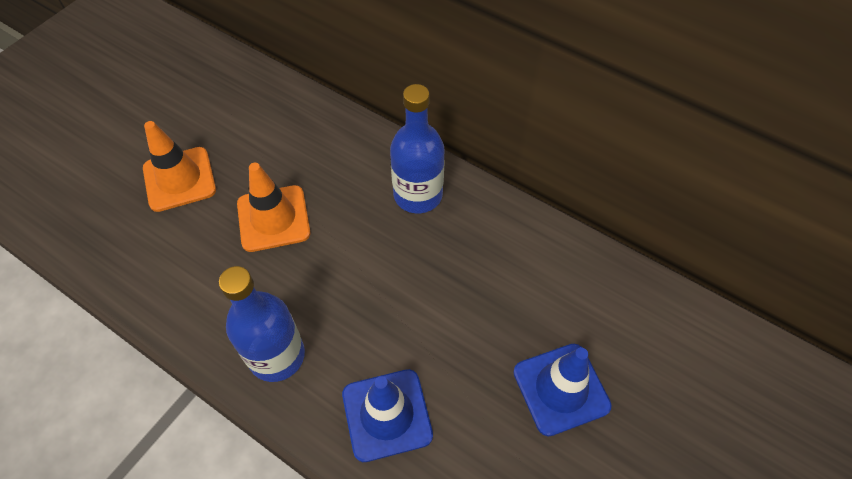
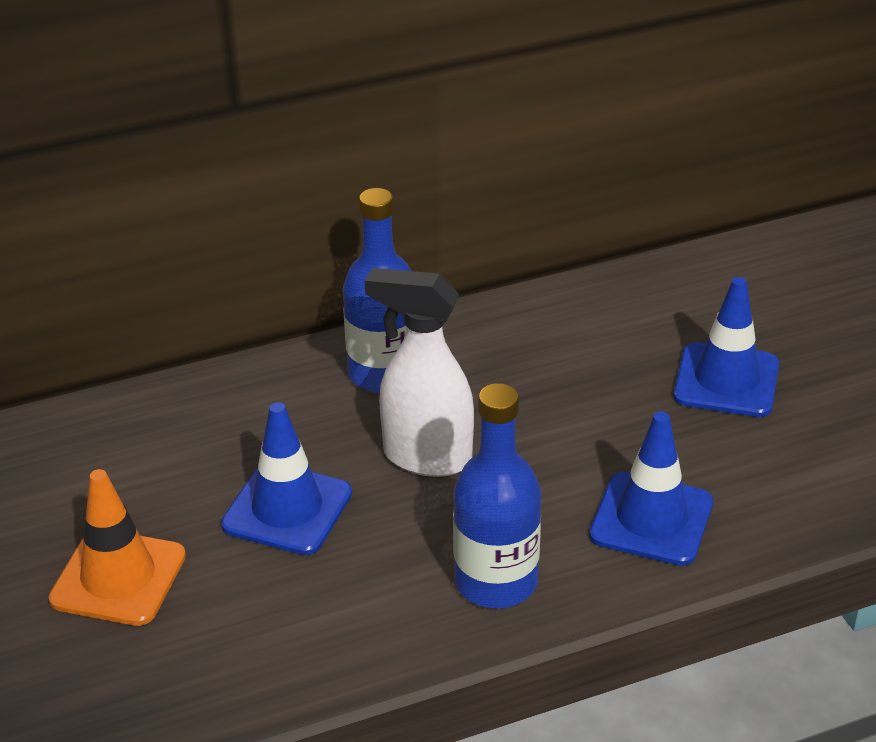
camera: 55 degrees left, 20 degrees down
orange traffic cone [237,163,310,252] -> blue traffic cone [221,402,352,555]
none -> white spray bottle [365,268,474,477]

